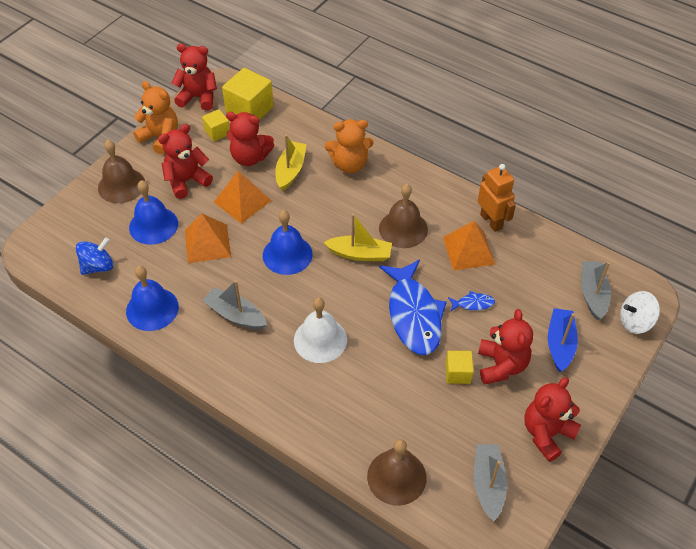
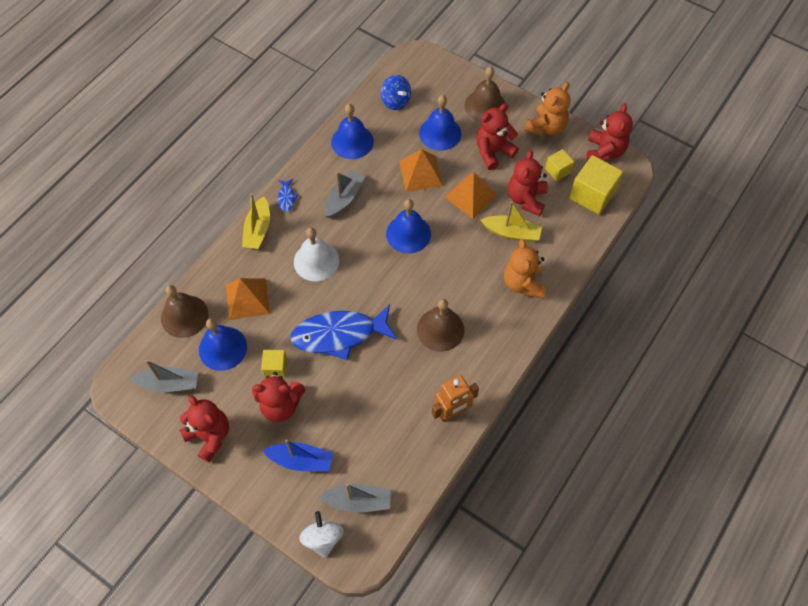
camera: 90 degrees right, 10 degrees up
red teddy bear [158,124,213,199] -> red teddy bear turned 90 degrees counterclockwise [476,103,519,170]
yellow boat [323,214,392,261] -> yellow boat moved to [242,193,270,249]
orange pyramid [443,221,495,271] -> orange pyramid moved to [226,278,270,320]
blue fish [448,291,495,311] -> blue fish moved to [278,179,298,212]
none -> blue bell [199,318,247,371]

